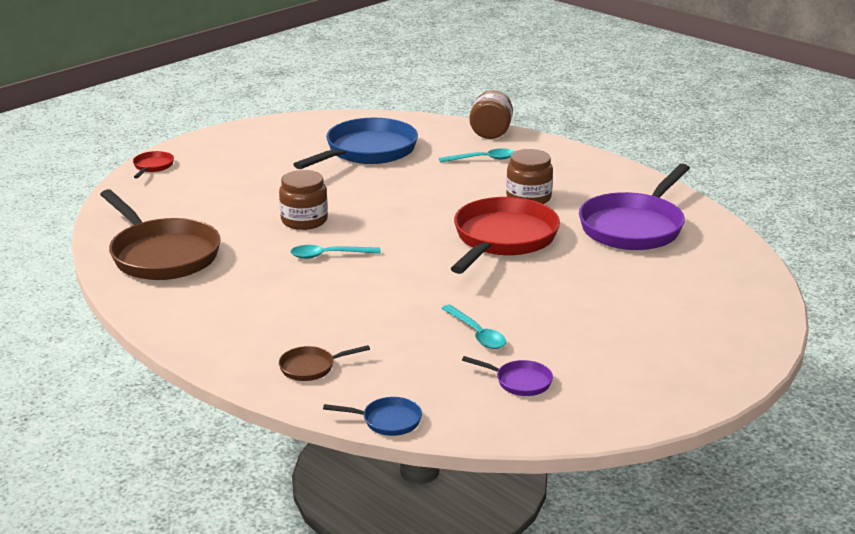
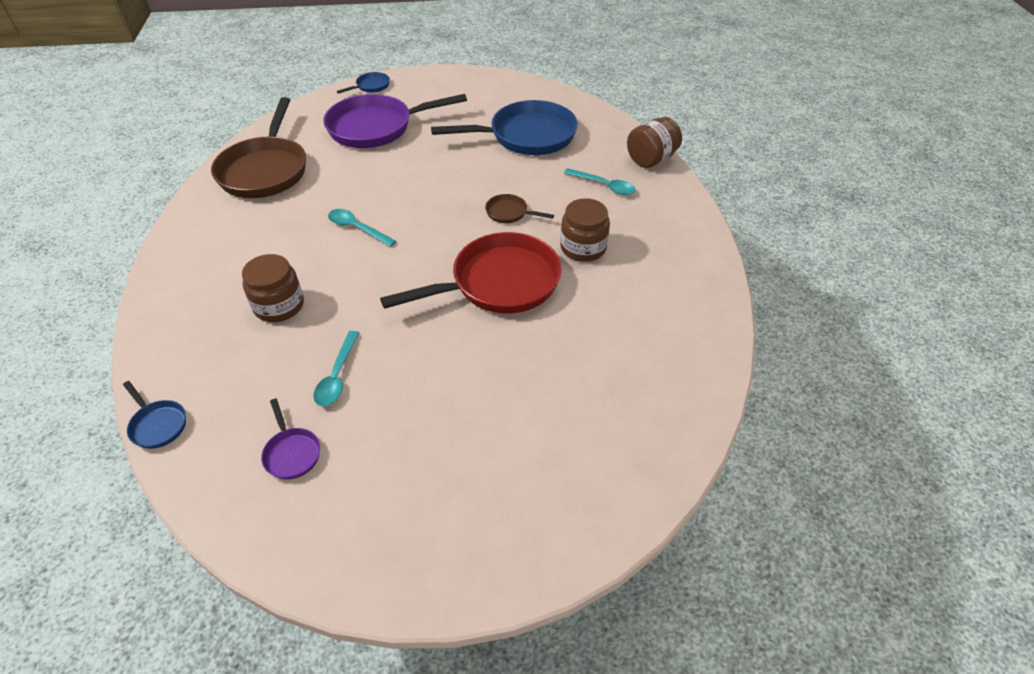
camera: 40 degrees right, 20 degrees up
red pan [133,151,174,178] -> blue pan [337,72,390,94]
brown jar [279,170,328,230] -> brown jar moved to [242,254,304,322]
brown pan [279,345,370,381] -> brown pan moved to [485,194,554,223]
purple pan [579,164,690,250] -> purple pan moved to [323,94,467,148]

